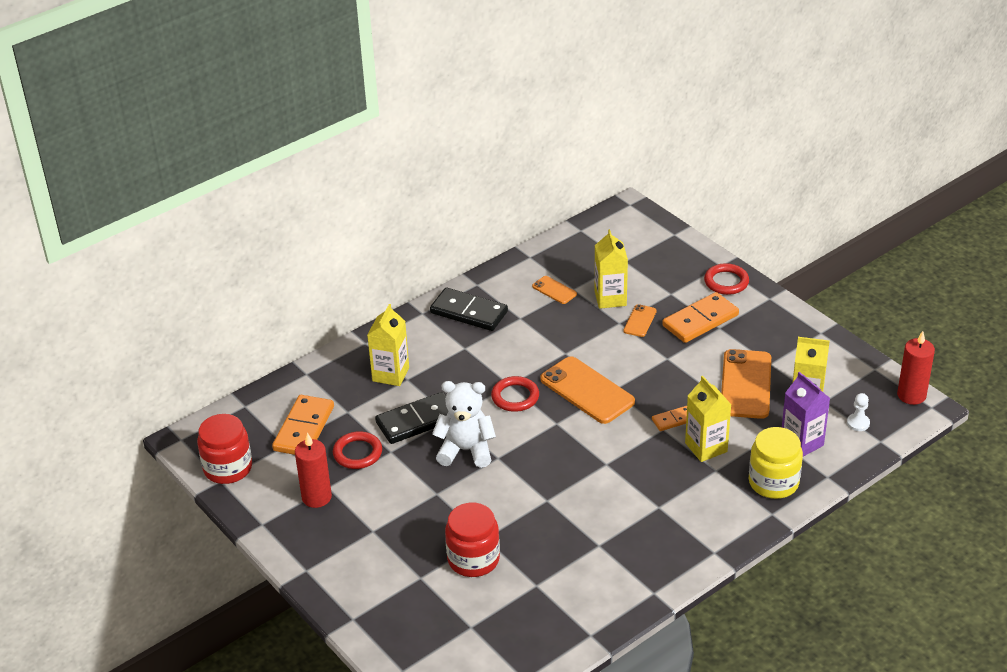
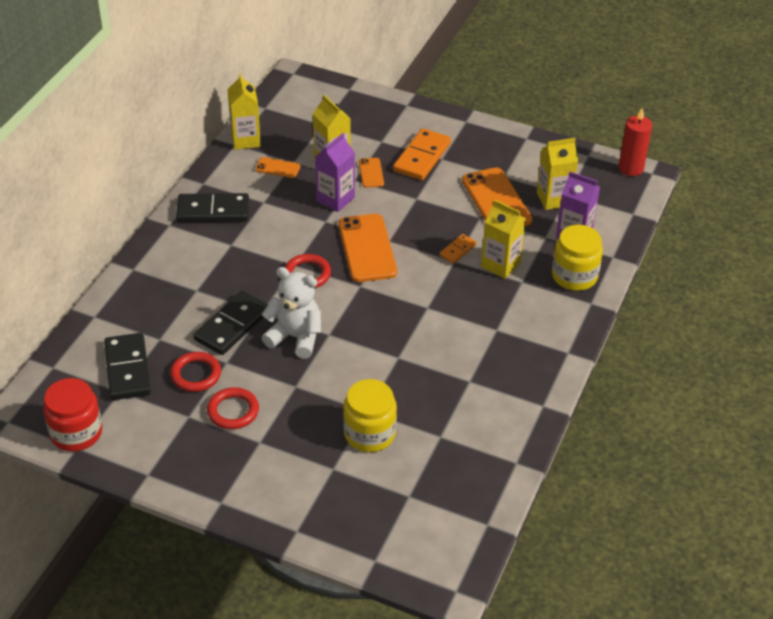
camera: 30 degrees left, 5 degrees up
orange domino [272,395,334,455] -> black domino [104,333,151,400]
red candle [295,433,332,508] -> none
yellow carton [367,304,409,386] -> yellow carton moved to [228,73,261,150]
white teddy bear [432,381,496,468] -> white teddy bear turned 45 degrees clockwise [262,267,321,359]
red jar [445,503,500,577] -> yellow jar [343,379,397,452]
orange phone [540,356,635,424] -> orange phone turned 60 degrees clockwise [338,214,397,282]
red ring [704,263,749,295] -> red ring moved to [207,387,259,429]
white pawn [847,393,870,431] -> none
none -> purple carton [315,133,355,212]

